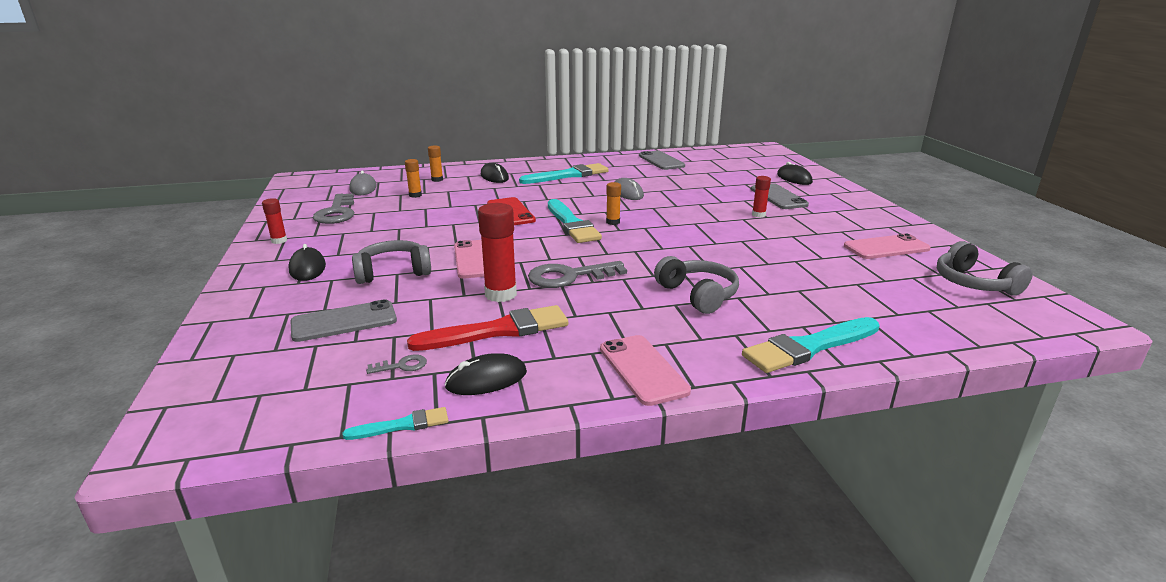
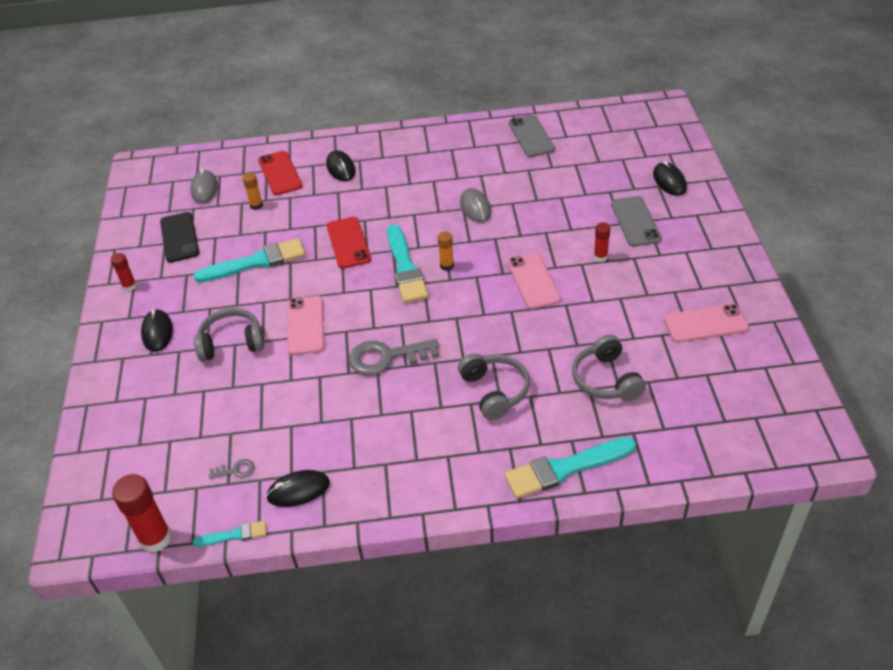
camera: 10 degrees right, 20 degrees up
grey phone [290,299,397,342] -> none
grey key [313,193,354,224] -> black phone [160,212,199,263]
red brush [407,305,568,351] -> none
orange glue stick [428,146,443,182] -> red phone [258,151,303,195]
red glue stick [478,203,517,302] -> red glue stick moved to [112,474,172,553]
turquoise brush [519,163,609,184] -> turquoise brush moved to [194,238,305,282]
pink phone [600,335,691,406] -> pink phone moved to [507,253,561,309]
grey headphones [937,241,1033,296] -> grey headphones moved to [572,335,646,401]

